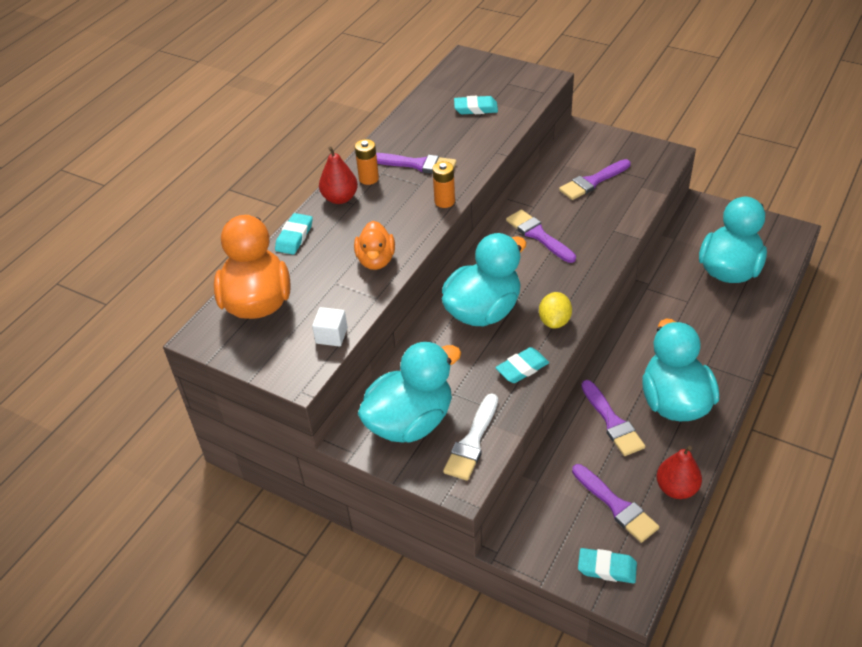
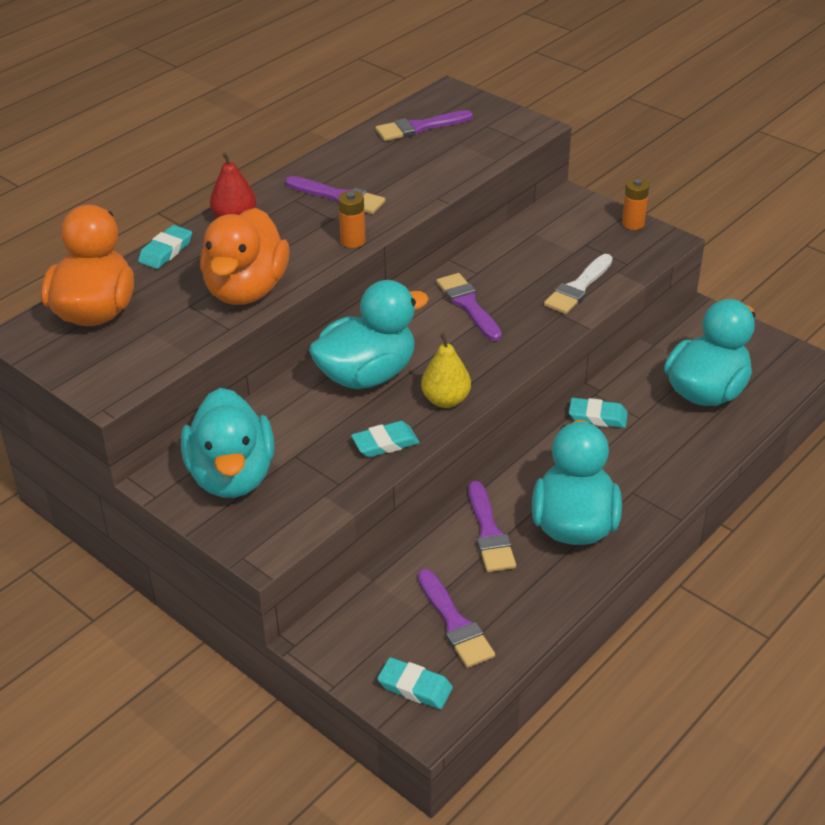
camera: 10 degrees right, 5 degrees down
white cube [312,307,348,347] -> none
orange duck [354,221,395,270] -> orange duck [200,208,289,305], size x1.75
orange battery [355,139,379,185] -> orange battery moved to [622,178,649,230]
turquoise duck [358,341,461,443] -> turquoise duck turned 105 degrees clockwise [181,388,275,498]
white brush [443,394,498,481] -> white brush moved to [544,254,613,314]
turquoise eraser [454,96,498,114] -> turquoise eraser moved to [569,398,628,428]
yellow lemon [539,292,572,329] -> yellow pear [421,333,471,408]
purple brush [559,159,631,200] -> purple brush moved to [375,110,473,141]
red pear [656,446,702,499] -> none

